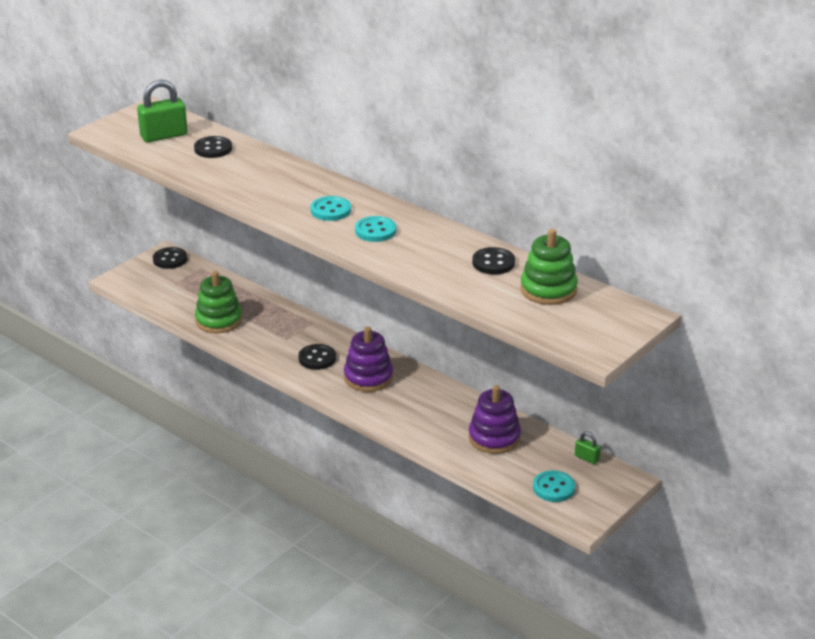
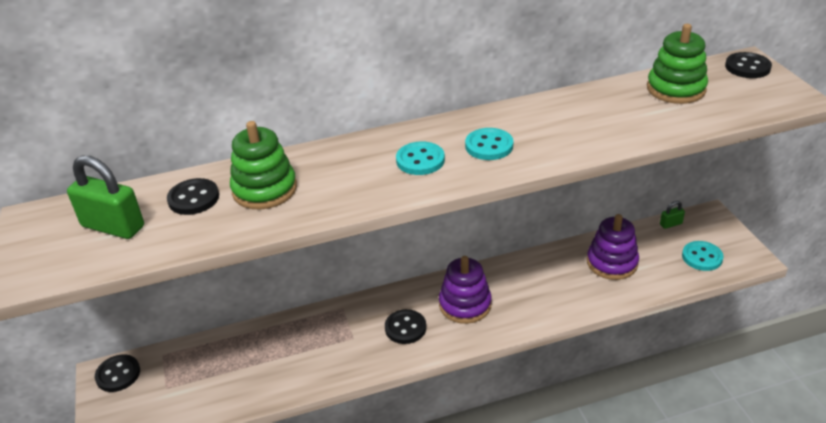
camera: 55 degrees left, 5 degrees up
green padlock [137,80,188,142] -> green padlock turned 75 degrees counterclockwise [67,156,144,239]
green stacking toy [195,271,242,333] -> green stacking toy moved to [230,121,297,209]
black button [472,247,515,275] -> black button moved to [725,52,772,78]

